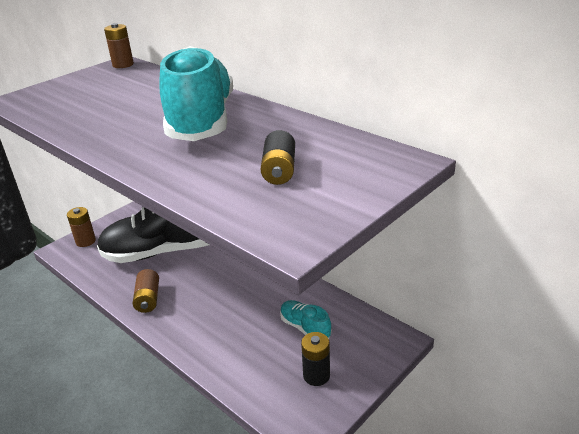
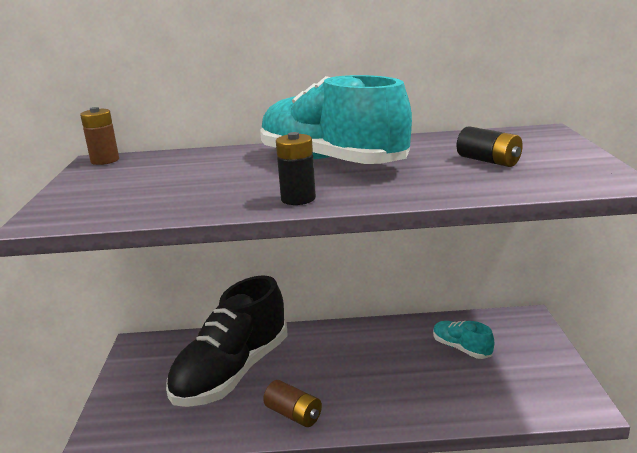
camera: 45 degrees left, 10 degrees down
brown battery [67,207,96,247] -> none
turquoise shoe [280,300,331,339] -> turquoise shoe turned 45 degrees clockwise [433,321,494,359]
black battery [301,332,330,386] -> black battery moved to [276,132,316,205]

